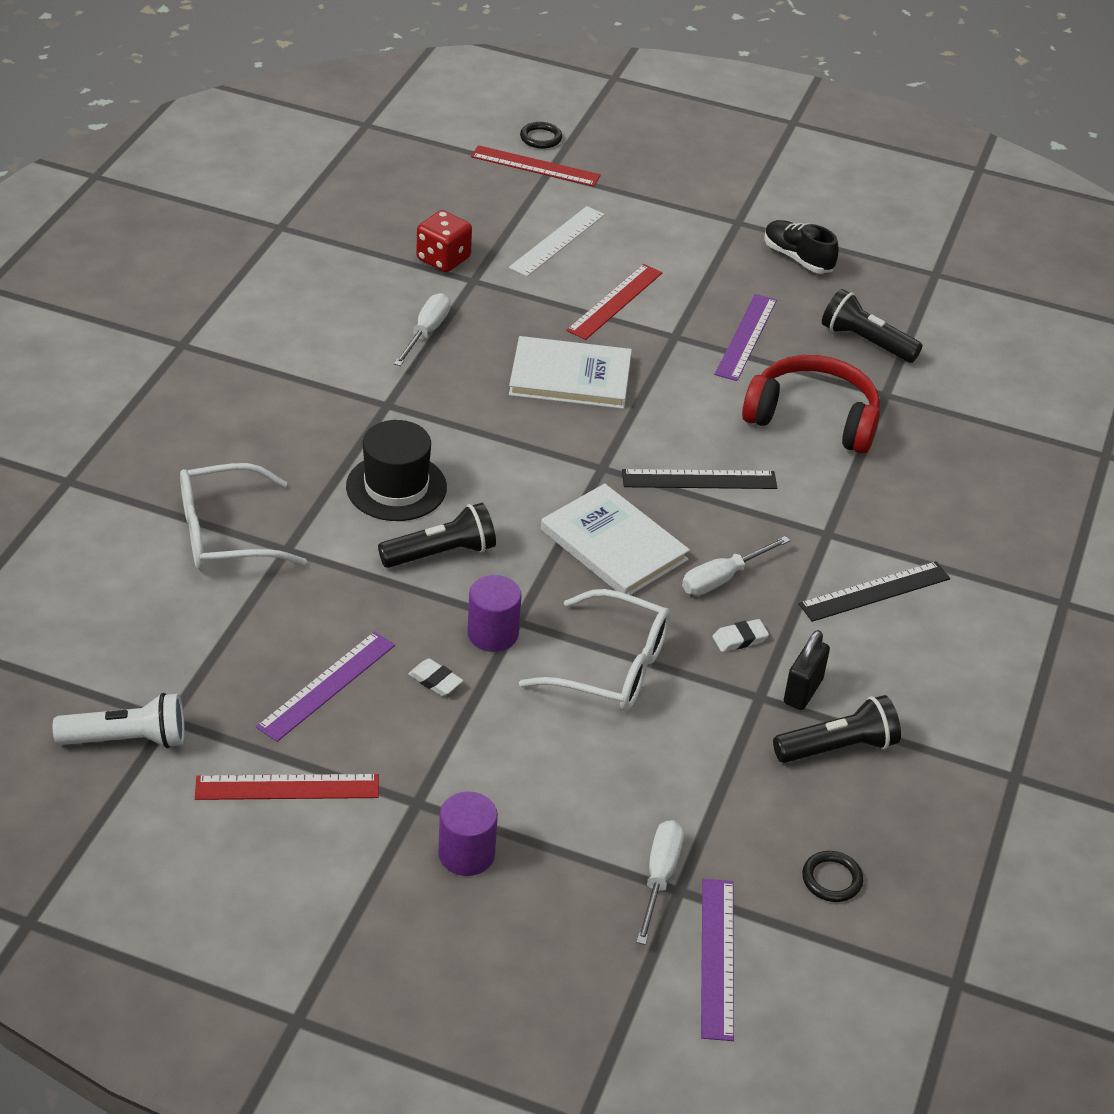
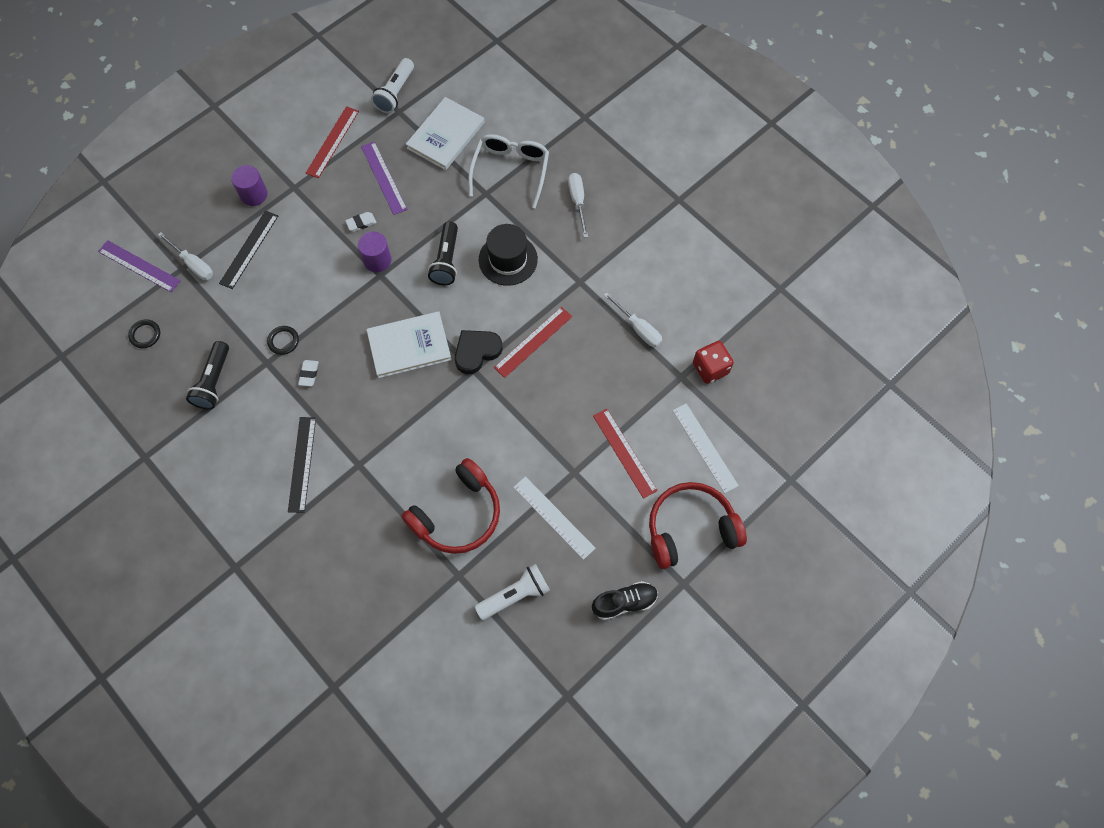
camera: 120 degrees right, 25 degrees up
red ruler [471,145,601,187] -> red ruler moved to [494,307,572,378]
white book [509,336,632,409] -> white book moved to [406,97,485,170]
white glasses [519,589,671,711] -> none
black ring [520,122,562,149] -> black ring moved to [267,326,299,355]
black ruler [622,469,777,489] -> black ruler moved to [219,210,278,289]
white screwdriver [682,536,790,595] -> white screwdriver moved to [568,173,588,238]
purple ruler [715,294,777,381] -> white ruler [513,476,596,560]
black padlock [784,630,830,710] -> none
black flashlight [822,289,922,363] -> white flashlight [475,564,550,620]
none -> black heart [455,330,503,374]
none -> red headphones [649,482,747,569]

